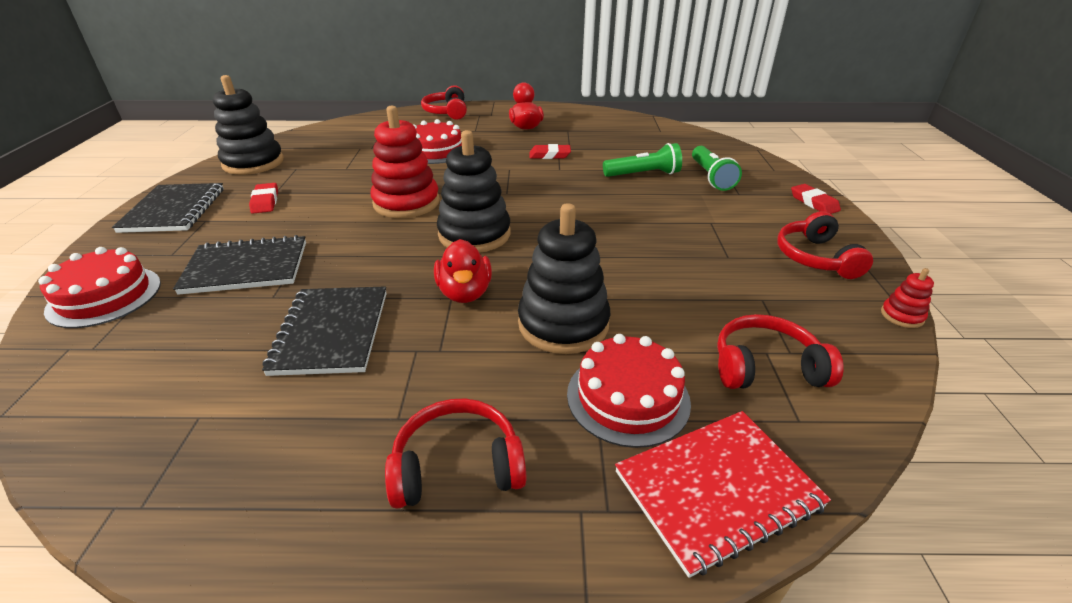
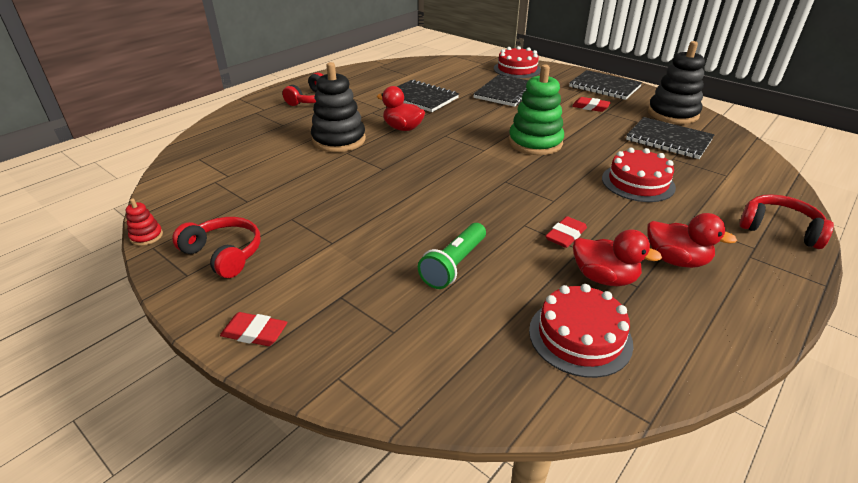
camera: 130 degrees right, 0 degrees up
red stacking toy [371,105,440,218] -> green stacking toy [509,64,564,155]
black stacking toy [437,130,511,253] -> none
red cake [567,334,691,448] -> red cake moved to [529,284,633,378]
red notebook [615,411,831,578] -> none
green flashlight [692,146,742,191] -> none
red headphones [717,314,844,389] -> none
none -> red duck [573,229,662,286]
none -> black notebook [626,117,715,159]

